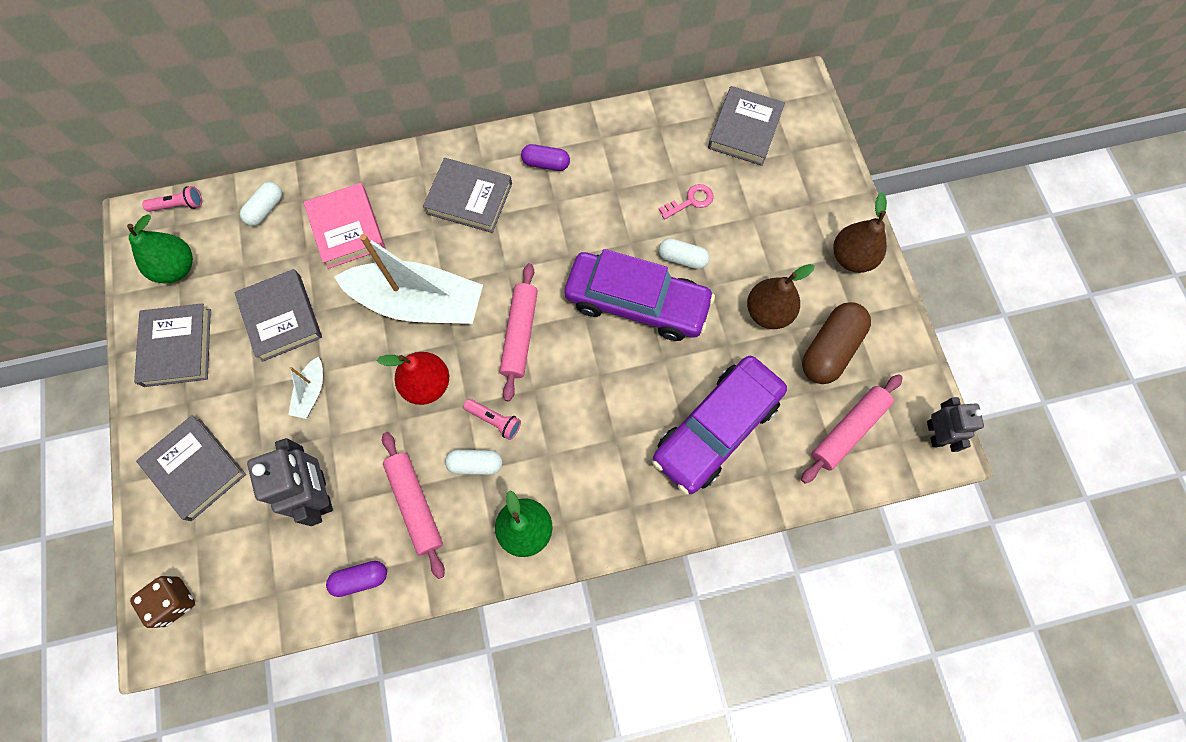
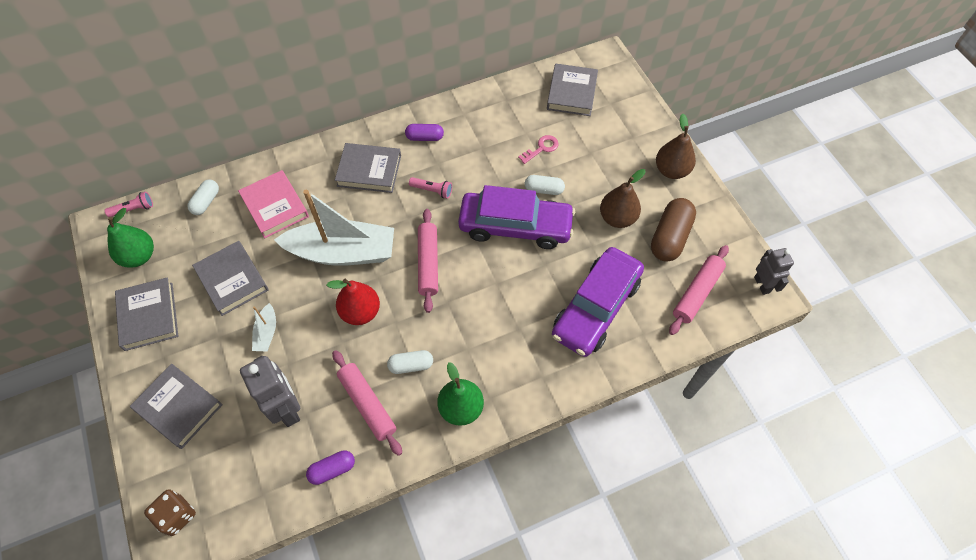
camera: 10 degrees left, 10 degrees down
pink flashlight [463,399,521,440] -> pink flashlight moved to [409,177,452,199]

